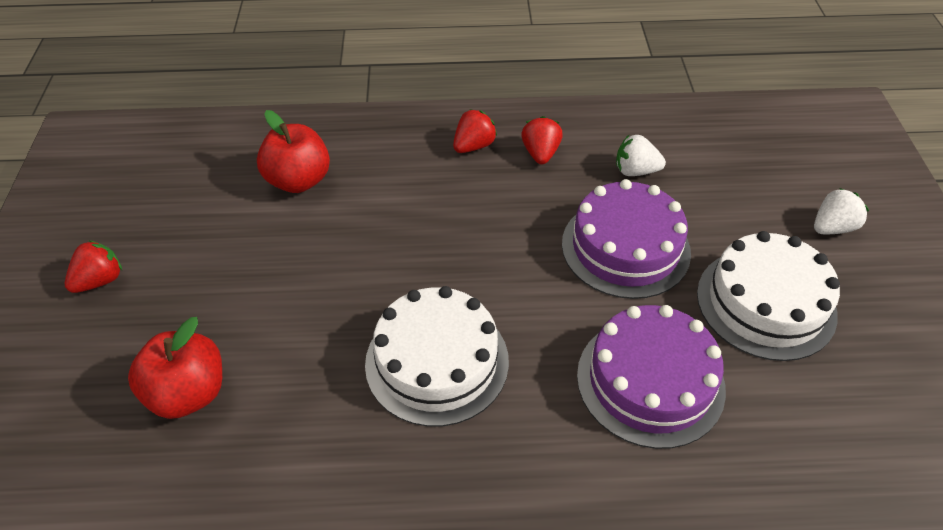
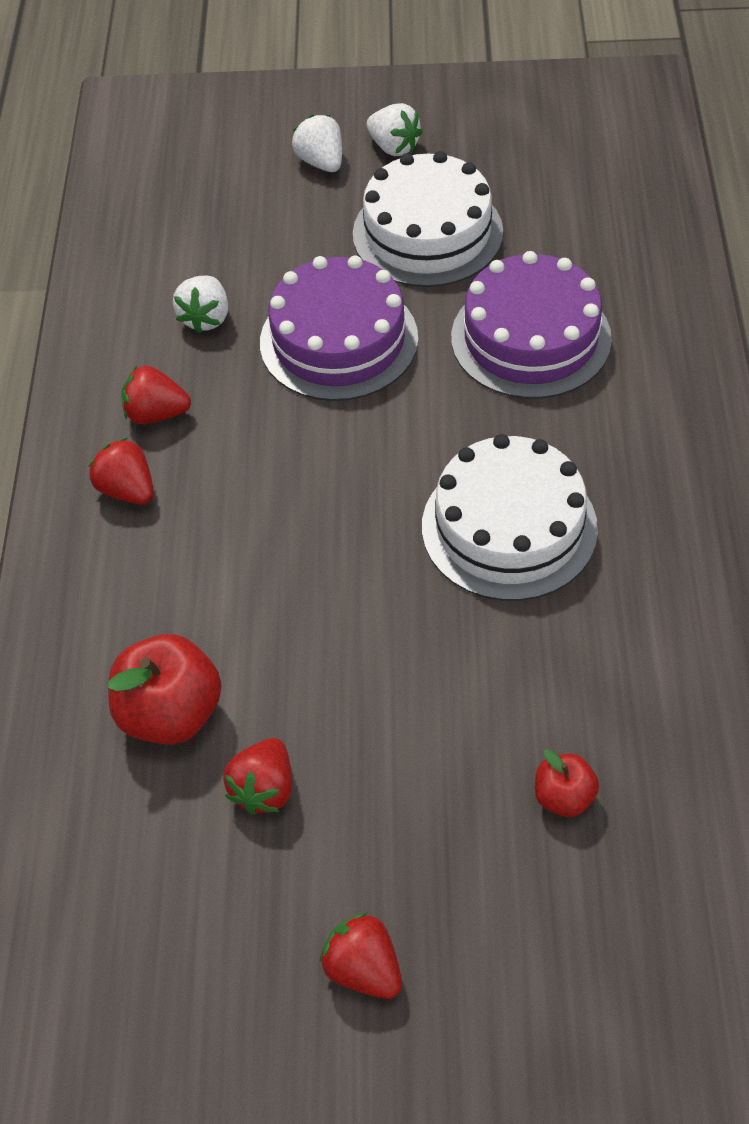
camera: 85 degrees left, 5 degrees up
red apple [128,317,222,419] -> red apple [535,749,599,817], size x0.55
none -> red strawberry [223,738,292,815]
none -> white strawberry [367,103,423,156]

